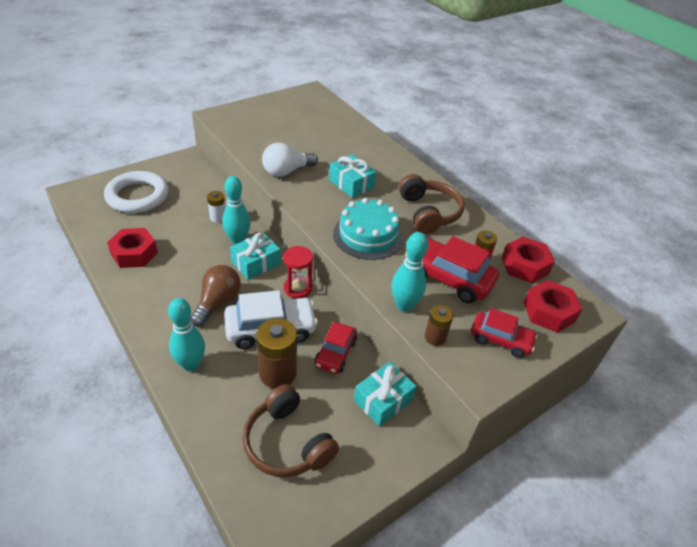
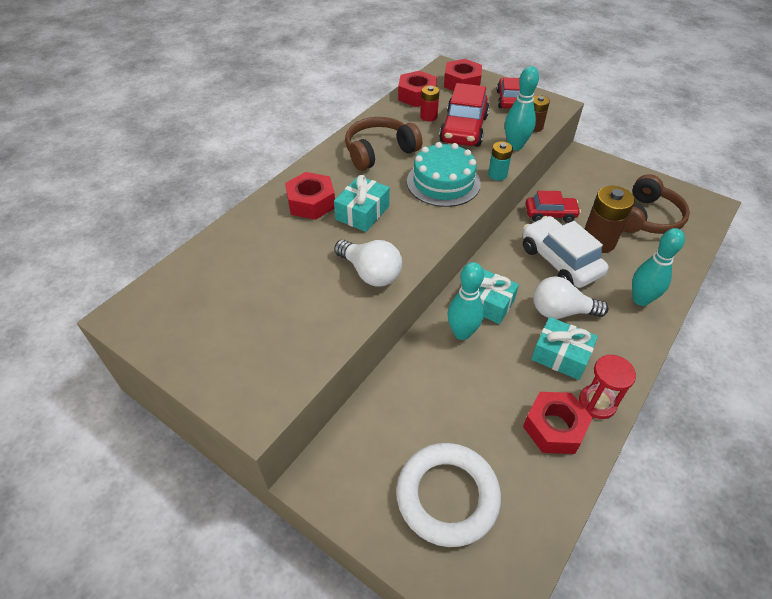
camera: 105 degrees left, 5 degrees up
brown light bulb [190,265,241,327] -> white light bulb [533,276,608,319]
white battery [207,191,225,223] -> none
red hourglass [283,246,313,299] -> red hourglass moved to [579,354,636,419]
turquoise gift [354,362,417,426] -> turquoise gift moved to [531,317,598,380]
none -> red nut [285,172,335,220]
none -> turquoise battery [488,142,513,181]

